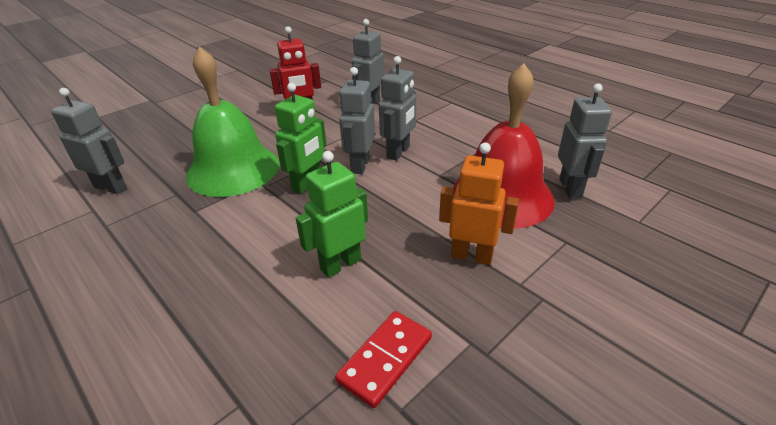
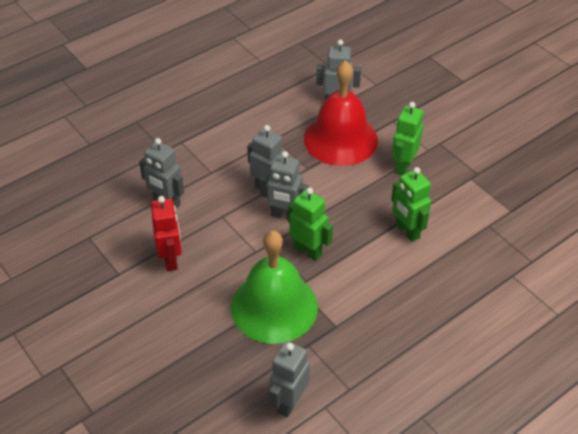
camera: 85 degrees left, 10 degrees up
red domino [335,311,432,408] -> none
orange robot [439,142,519,265] -> green robot [392,102,423,175]

